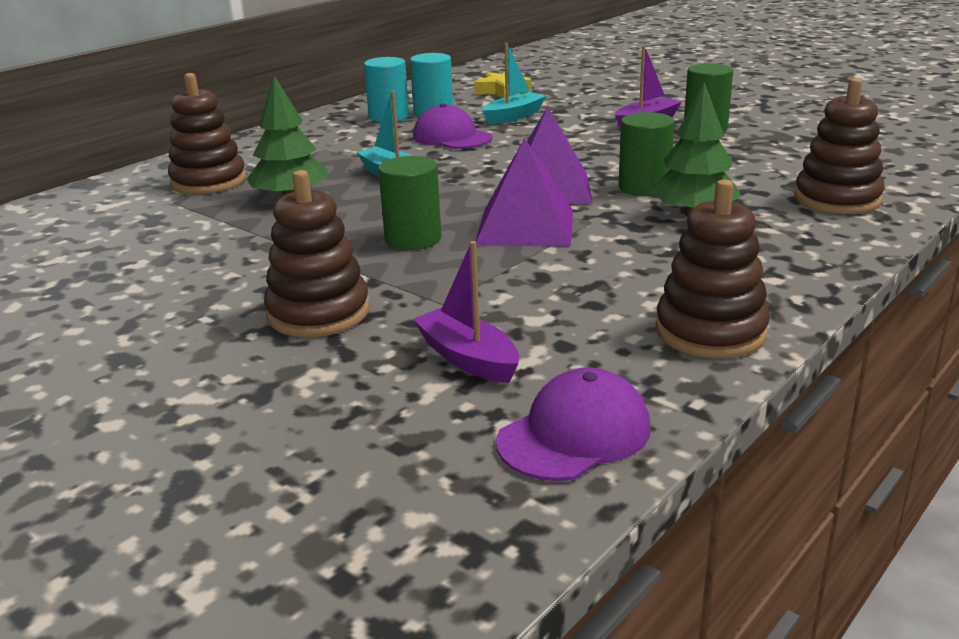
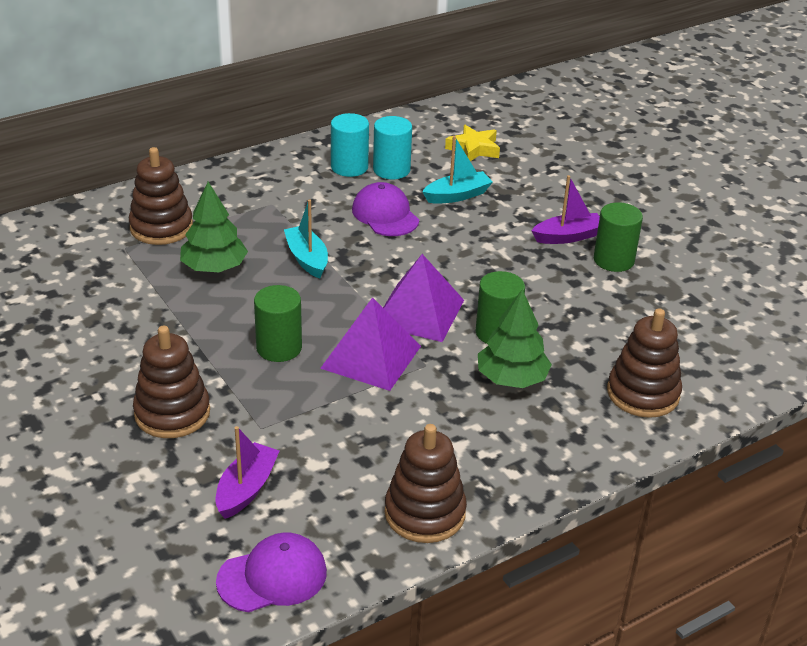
camera: 15 degrees right, 10 degrees up
purple boat [413,241,519,383] -> purple boat turned 45 degrees clockwise [216,426,279,519]

